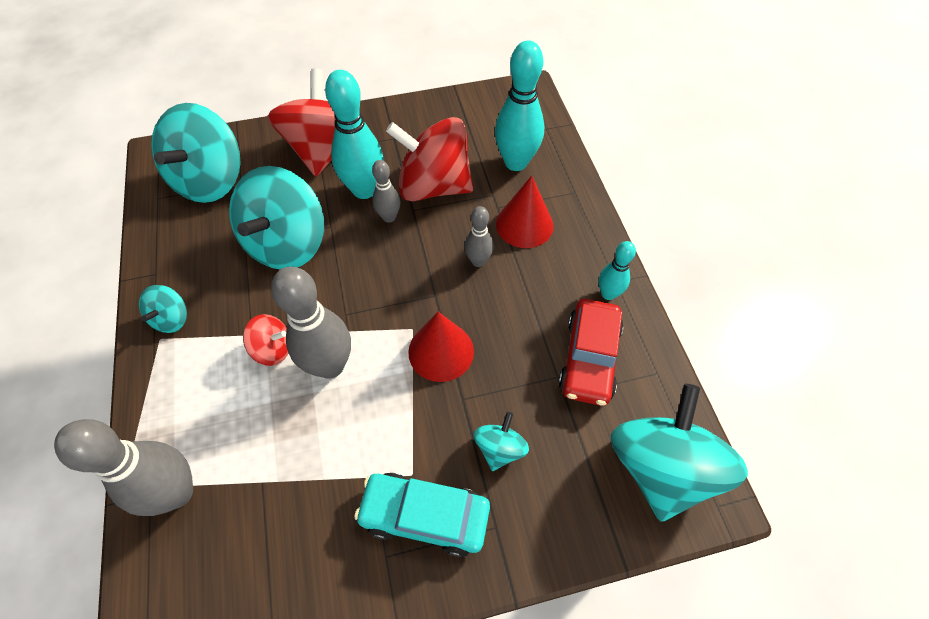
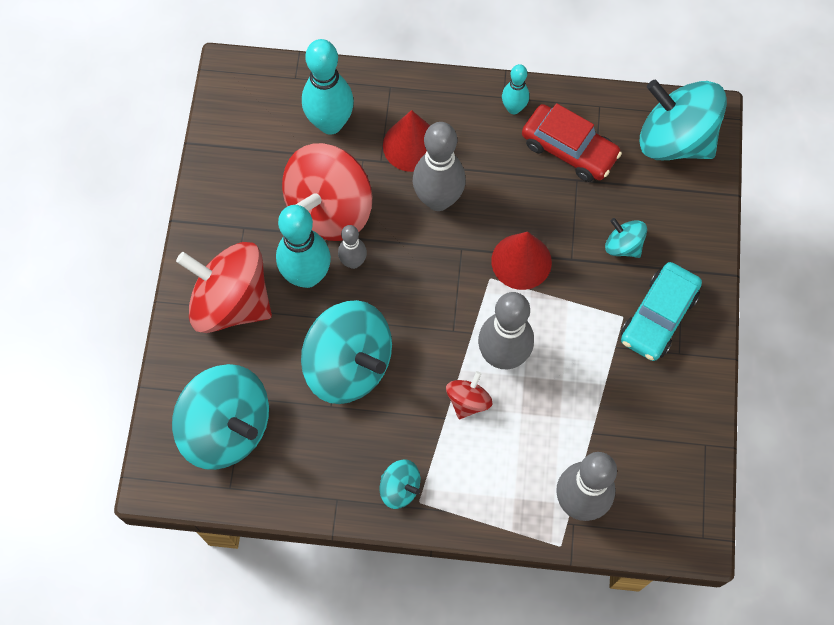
camera: 70 degrees left, 10 degrees up
grey bowling pin [464,206,494,267] -> grey bowling pin [413,122,466,211], size x1.84

